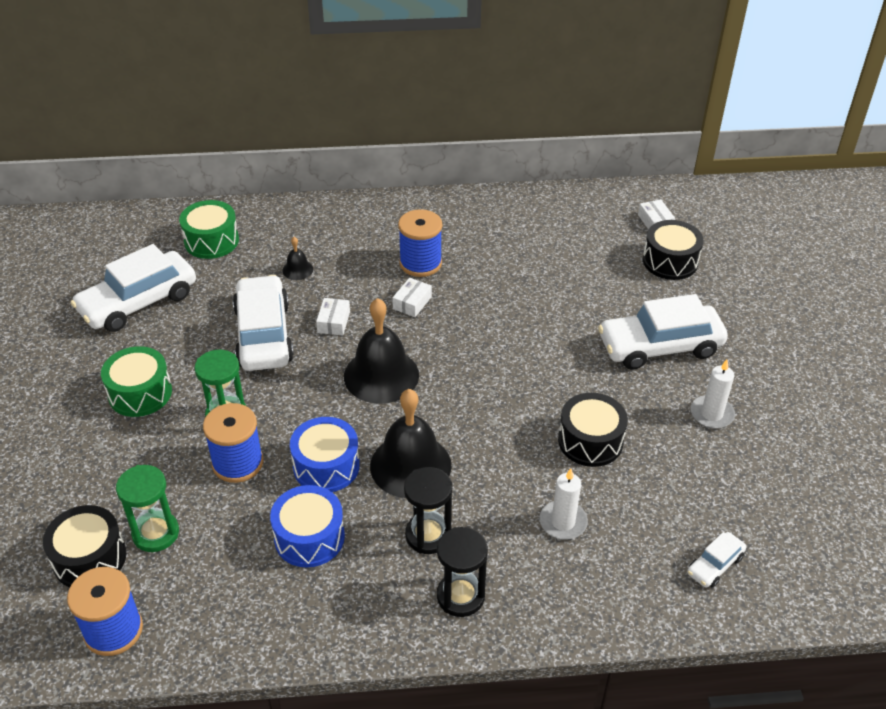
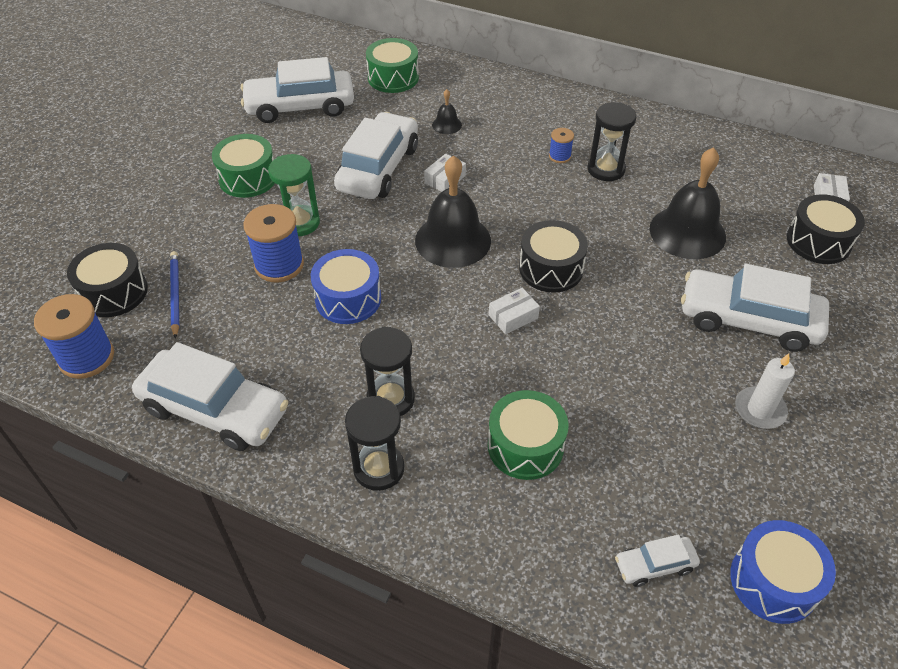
camera: 30 degrees right, 5 degrees up
green hourglass [116,465,179,552] -> blue pencil [170,251,179,339]
blue drum [270,485,345,567] -> blue drum moved to [730,520,836,624]
black bell [370,389,452,498] -> black bell moved to [650,147,726,259]
white box [392,278,432,317] -> white box moved to [489,288,540,334]
blue spool [398,209,442,277] -> blue spool [549,128,574,163], size x0.51
white candle [539,468,588,540] -> green drum [488,390,569,480]
black drum [558,393,628,467] -> black drum moved to [519,220,588,293]
none -> white car [132,342,288,451]
none -> black hourglass [587,102,636,181]

